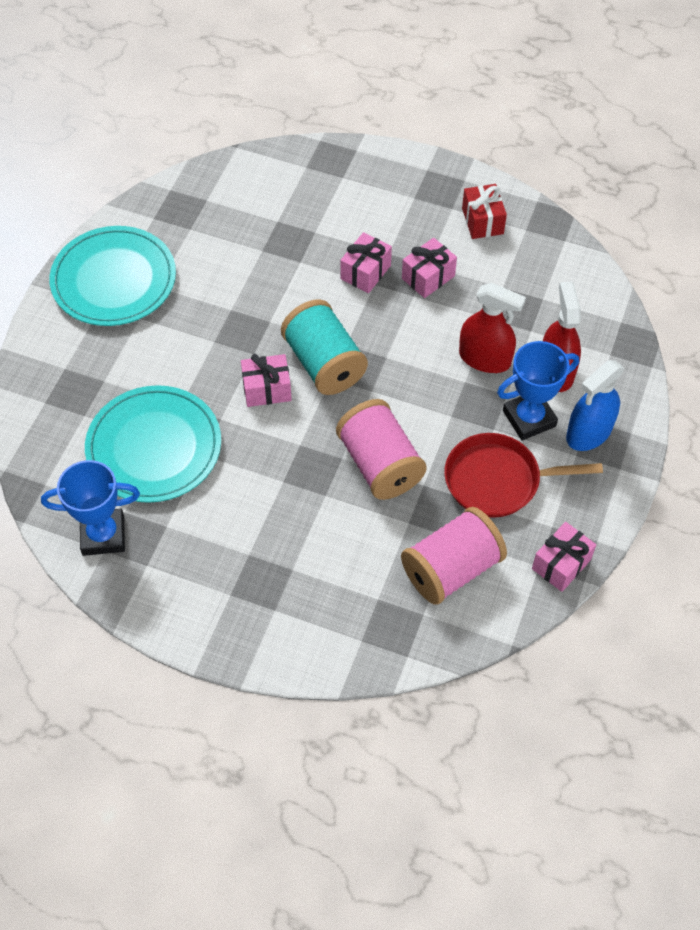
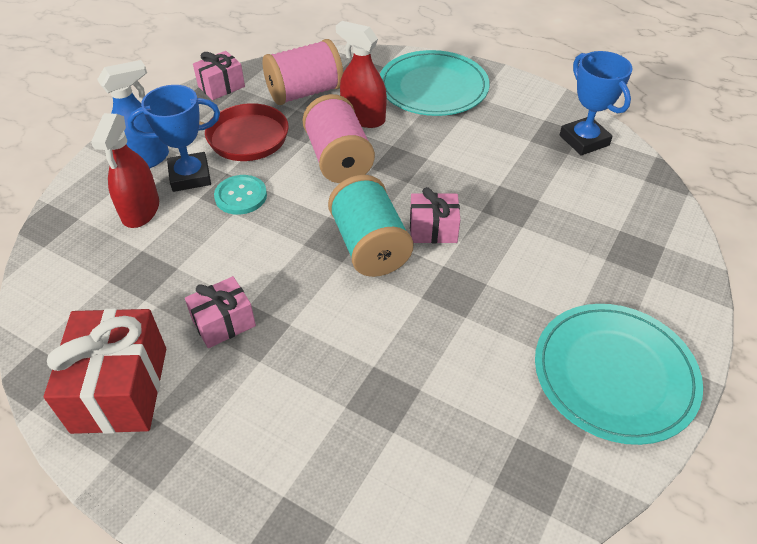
camera: 170 degrees left, 10 degrees down
blue trophy [41,460,140,556] -> blue trophy turned 60 degrees clockwise [560,51,633,155]
turquoise plate [85,385,221,503] -> turquoise plate moved to [380,50,490,116]
pink gift [340,232,392,293] -> none
red spray bottle [459,283,526,373] -> red spray bottle moved to [336,21,387,128]
red gift [462,184,507,239] -> red gift [44,308,166,434], size x1.73
none -> turquoise button [214,175,267,215]

